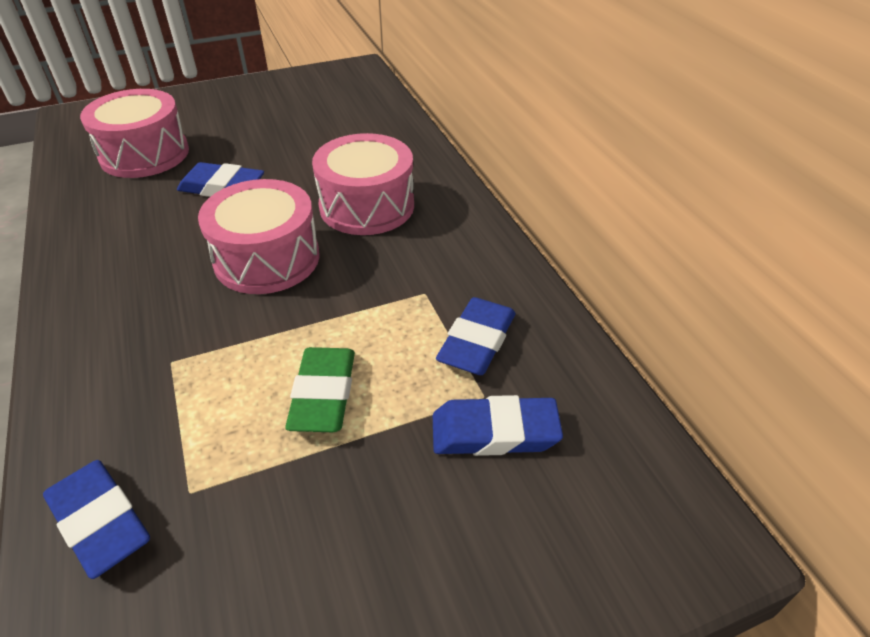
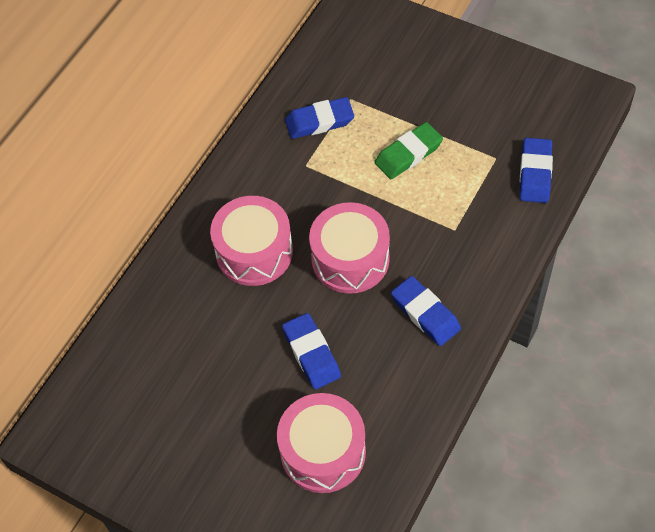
camera: 125 degrees left, 15 degrees up
blue eraser [433,395,563,456] -> blue eraser moved to [391,276,461,346]

